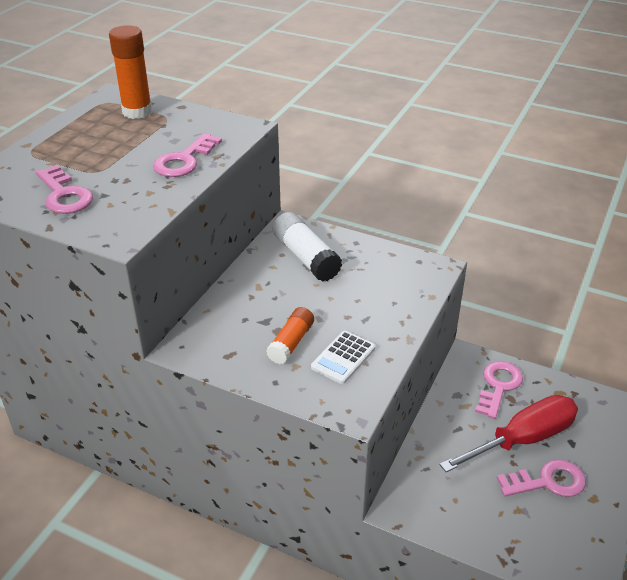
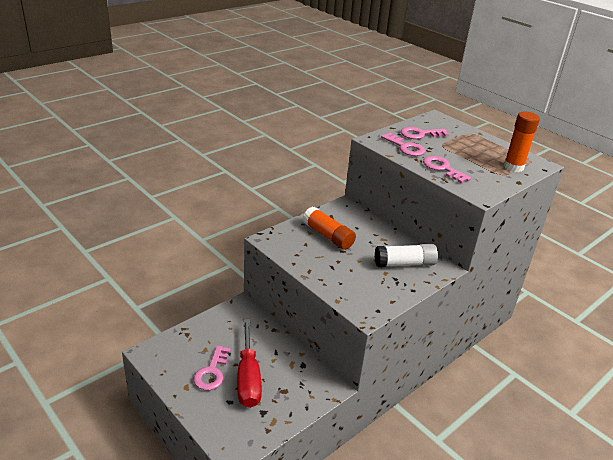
camera: 110 degrees right, 5 degrees down
orange glue stick [266,307,314,364] -> orange glue stick [303,207,356,250], size x1.51
white calculator [311,331,376,384] -> none
pink key [475,361,523,419] -> pink key moved to [381,133,425,156]

